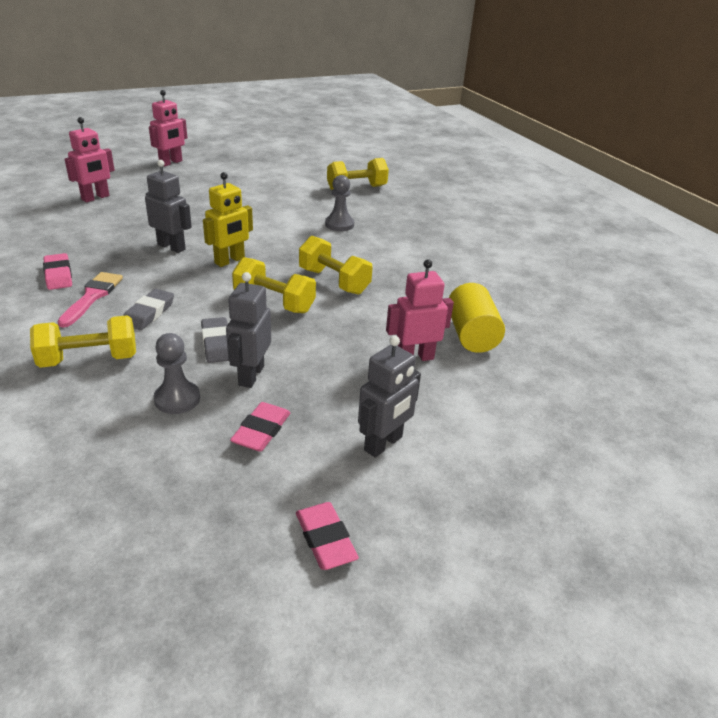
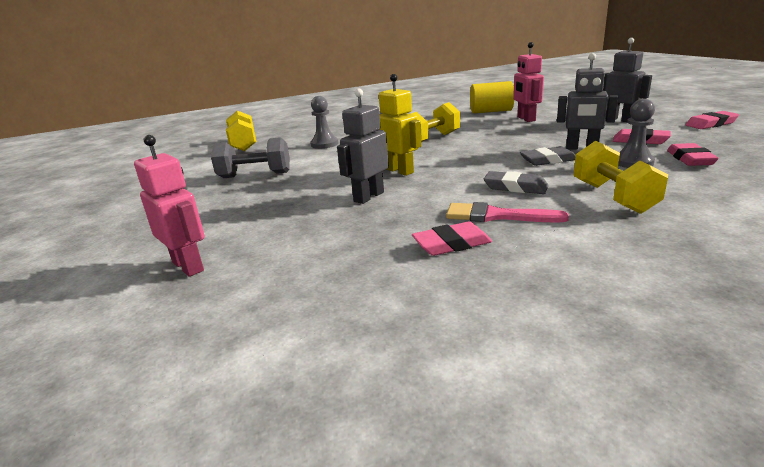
camera: 80 degrees left, 10 degrees down
pink robot [149,90,187,167] -> none
yellow dumbbell [232,257,316,313] -> none
none -> grey dumbbell [211,137,290,178]
none -> pink eraser [667,143,719,166]

